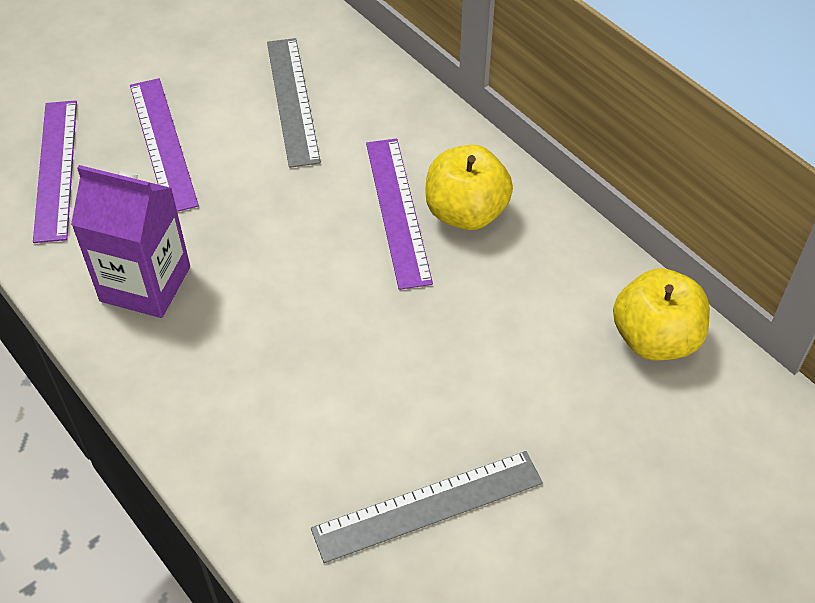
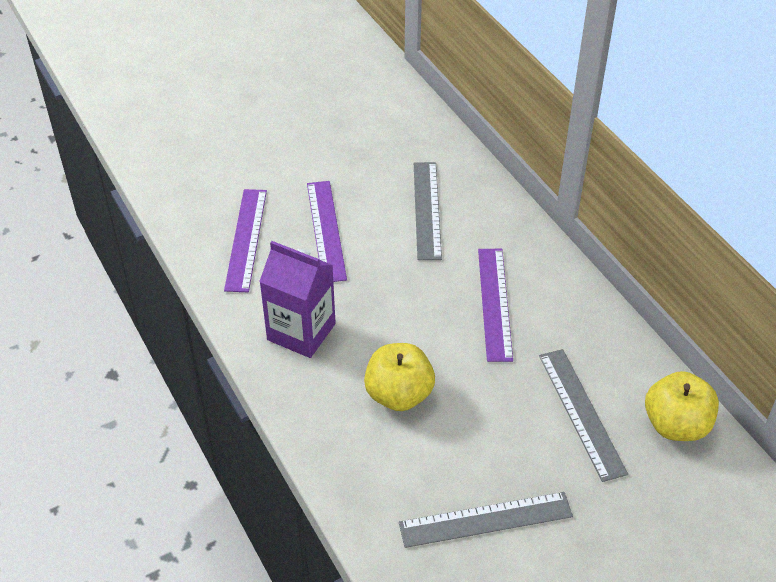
camera: 10 degrees right, 5 degrees down
yellow apple [425,145,513,230] -> yellow apple moved to [364,343,435,411]
none -> grey ruler [539,349,628,482]

